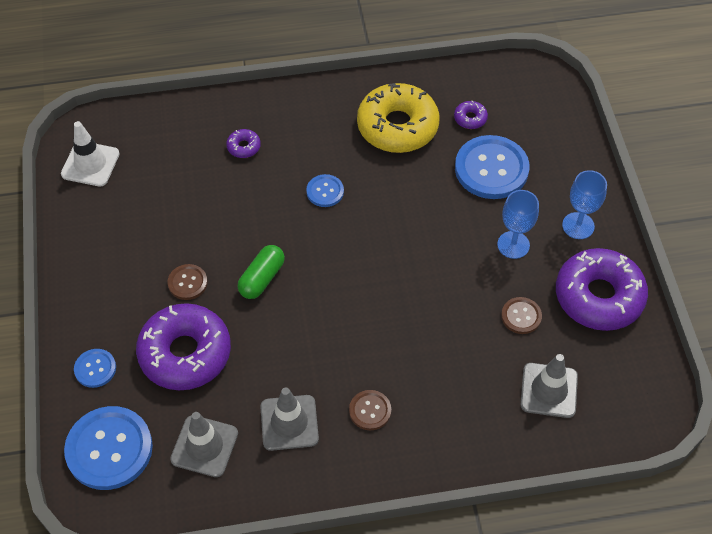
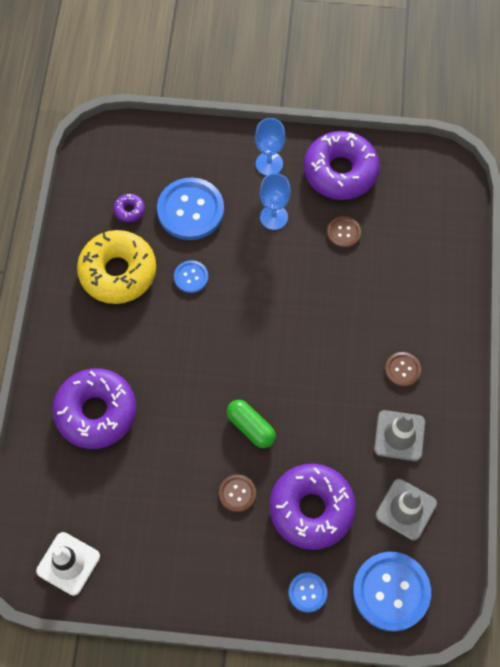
camera: 75 degrees left, 10 degrees up
purple donut [226,129,261,158] -> purple donut [52,368,136,449], size x2.43
blue button [306,174,344,207] -> blue button moved to [174,260,208,293]
grey traffic cone [521,354,578,418] -> none

